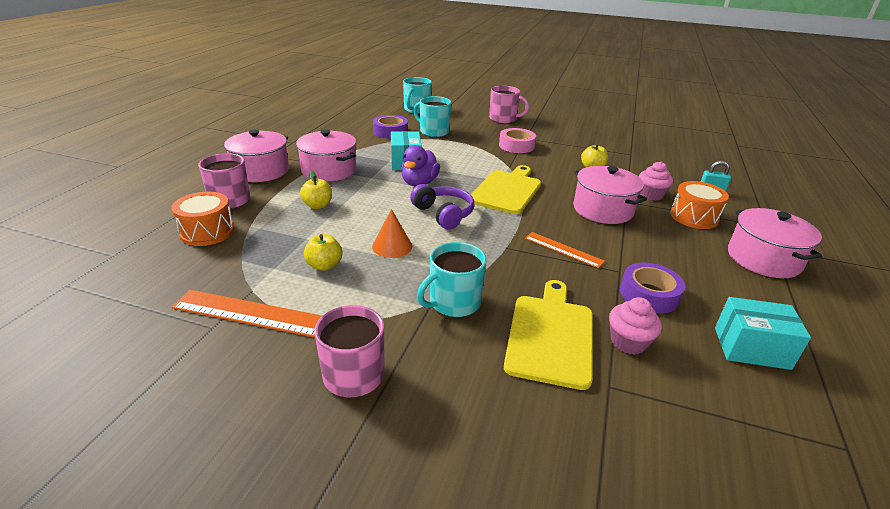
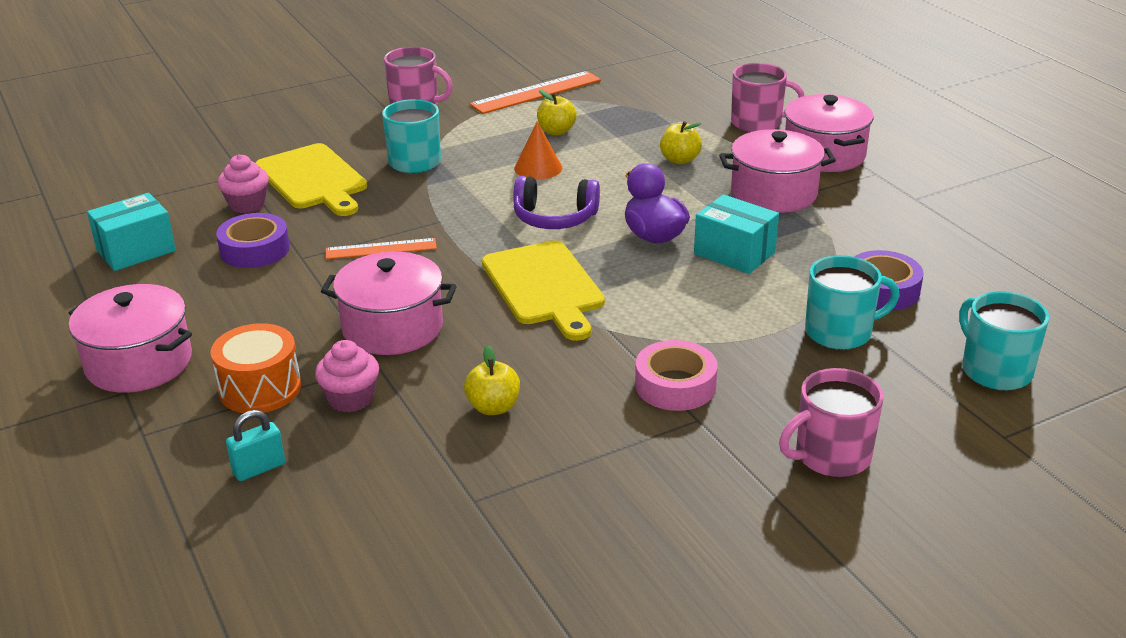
camera: 135 degrees right, 0 degrees up
orange drum [171,192,235,246] -> none

